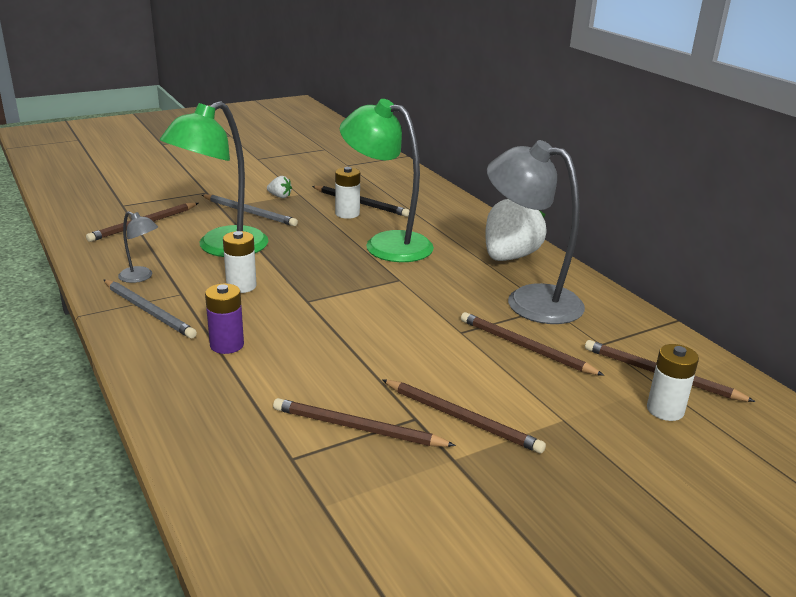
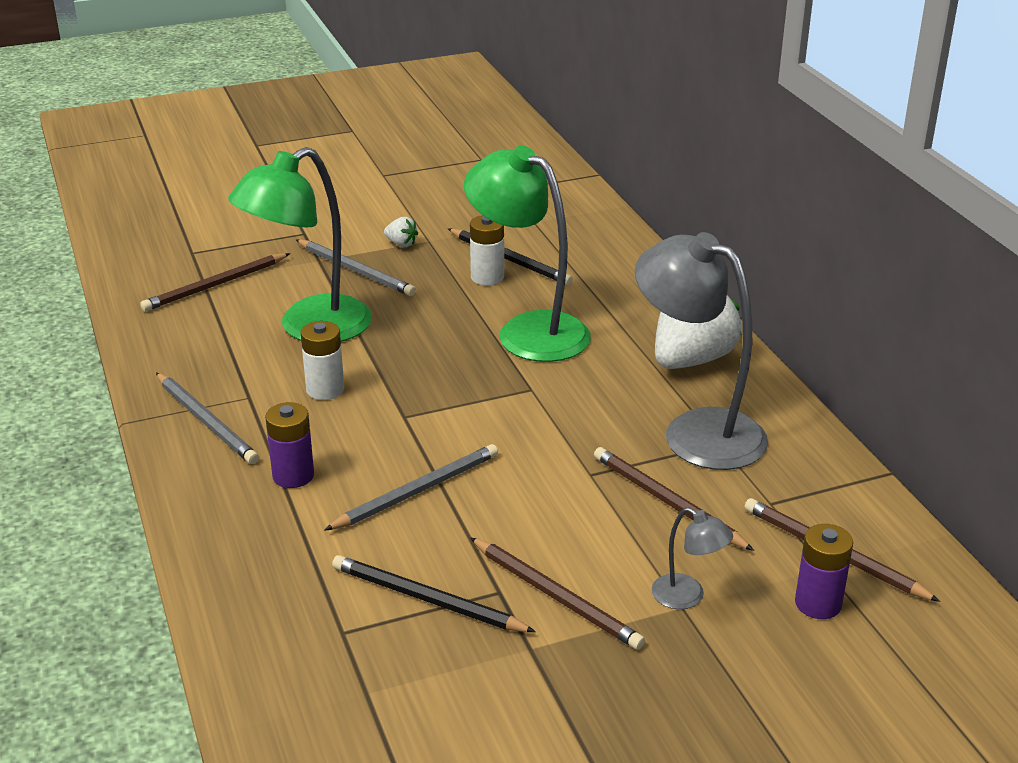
camera: 10 degrees right, 5 degrees up
grey lamp [118,211,158,283] -> grey lamp moved to [652,507,733,609]
brown pencil [273,398,456,447] -> black pencil [332,555,536,632]
white battery [647,344,699,421] -> purple battery [795,524,853,619]
none -> grey pencil [324,444,498,531]

